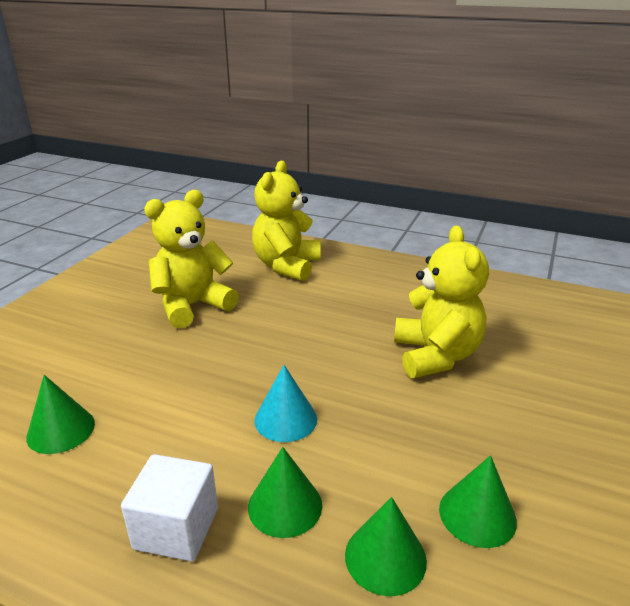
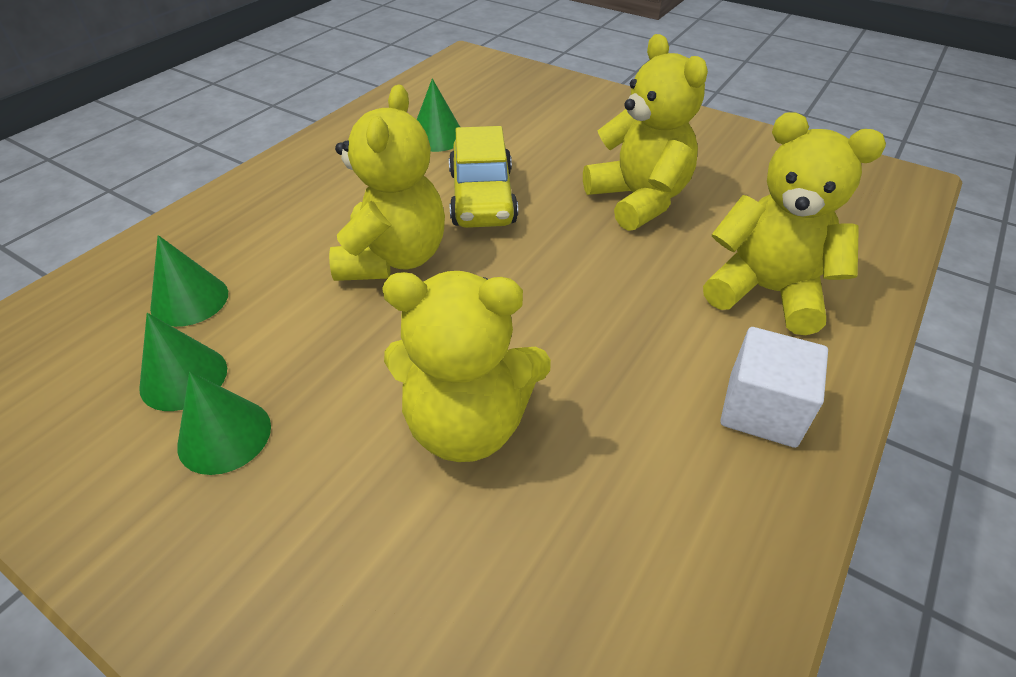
camera: 100 degrees right, 15 degrees up
white cube [121,454,218,561] -> white cube moved to [720,327,828,448]
green cone [248,447,322,538] -> green cone moved to [177,372,271,475]
turquoise cone [254,365,317,442] -> yellow teddy bear [329,85,445,281]
none -> yellow car [449,126,518,228]

